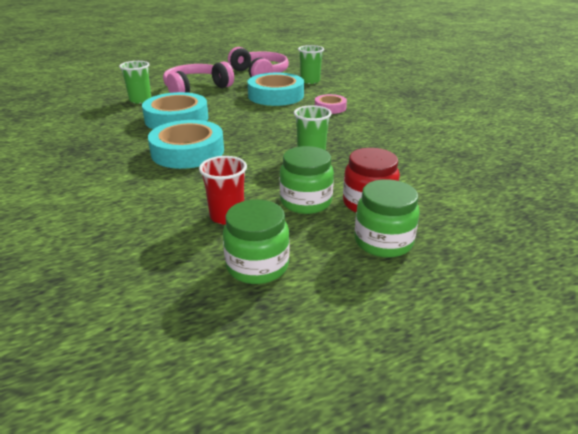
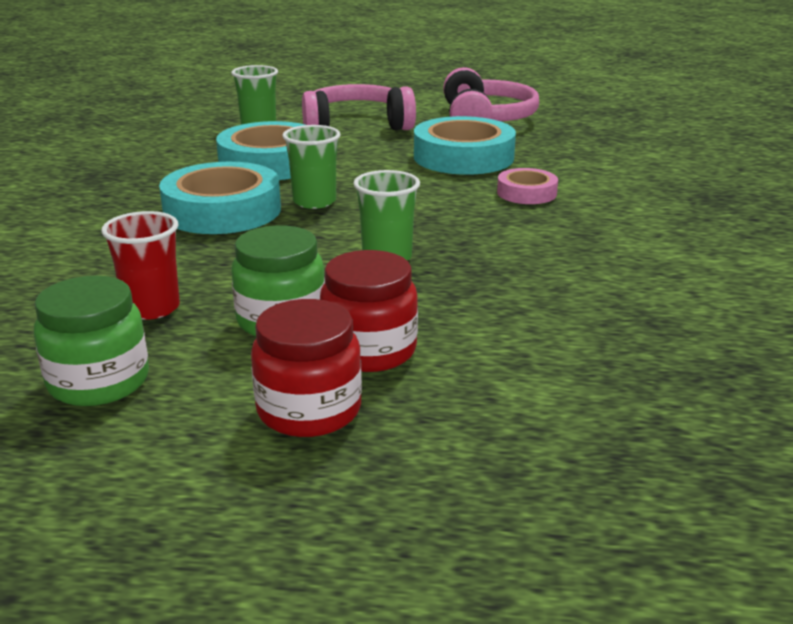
camera: 30 degrees right, 5 degrees down
green cup [298,45,324,84] -> green cup moved to [282,125,341,209]
green jar [355,179,420,258] -> red jar [251,299,362,437]

